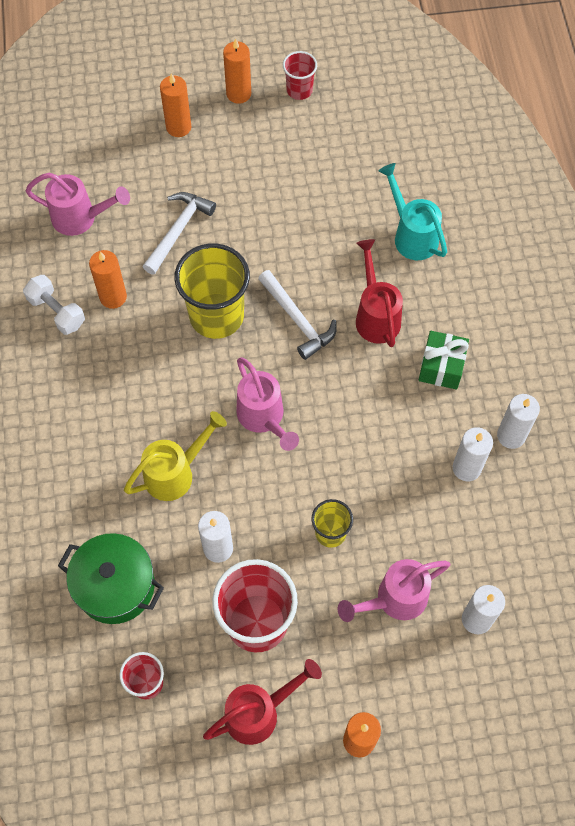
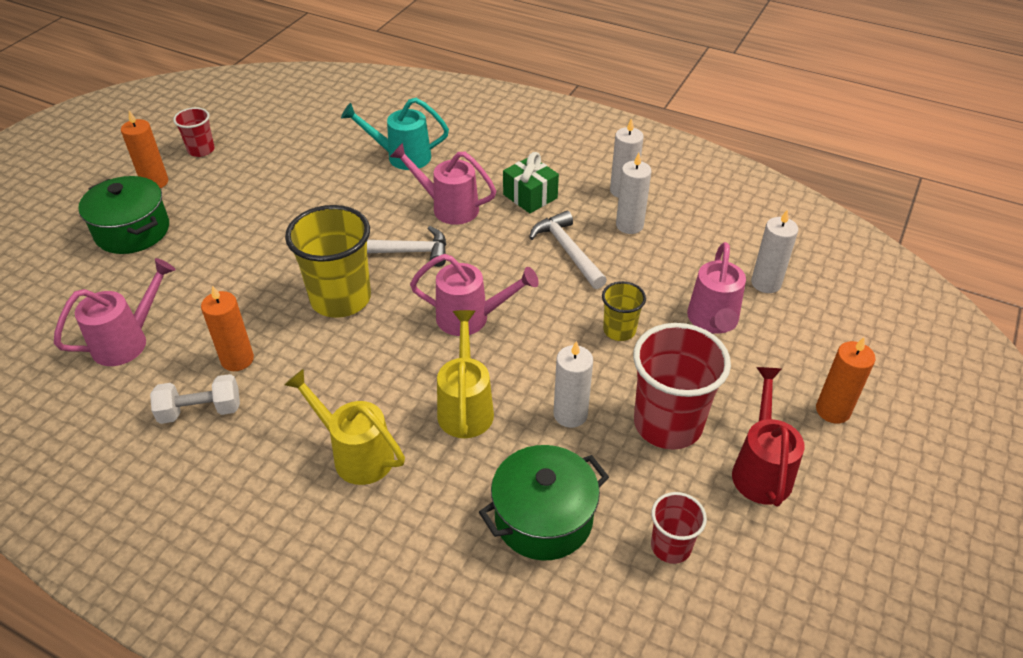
camera: 55 degrees left, 20 degrees down
white hammer [143,192,216,275] -> white hammer moved to [529,211,607,289]
orange candle [160,73,191,137] -> green pot [79,176,169,254]
red watering can [356,239,403,347] -> pink watering can [390,143,496,225]
none -> yellow watering can [284,369,405,485]

